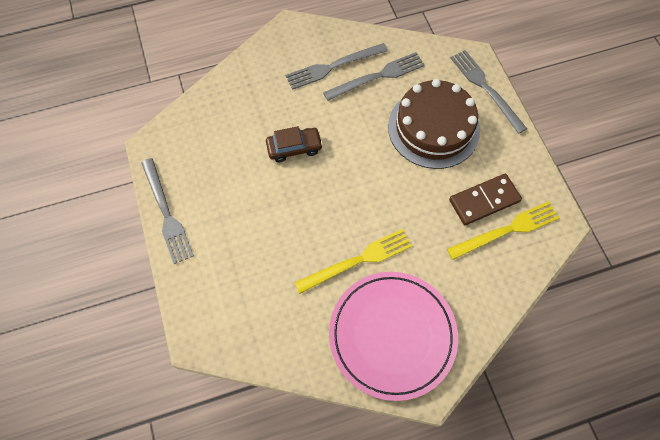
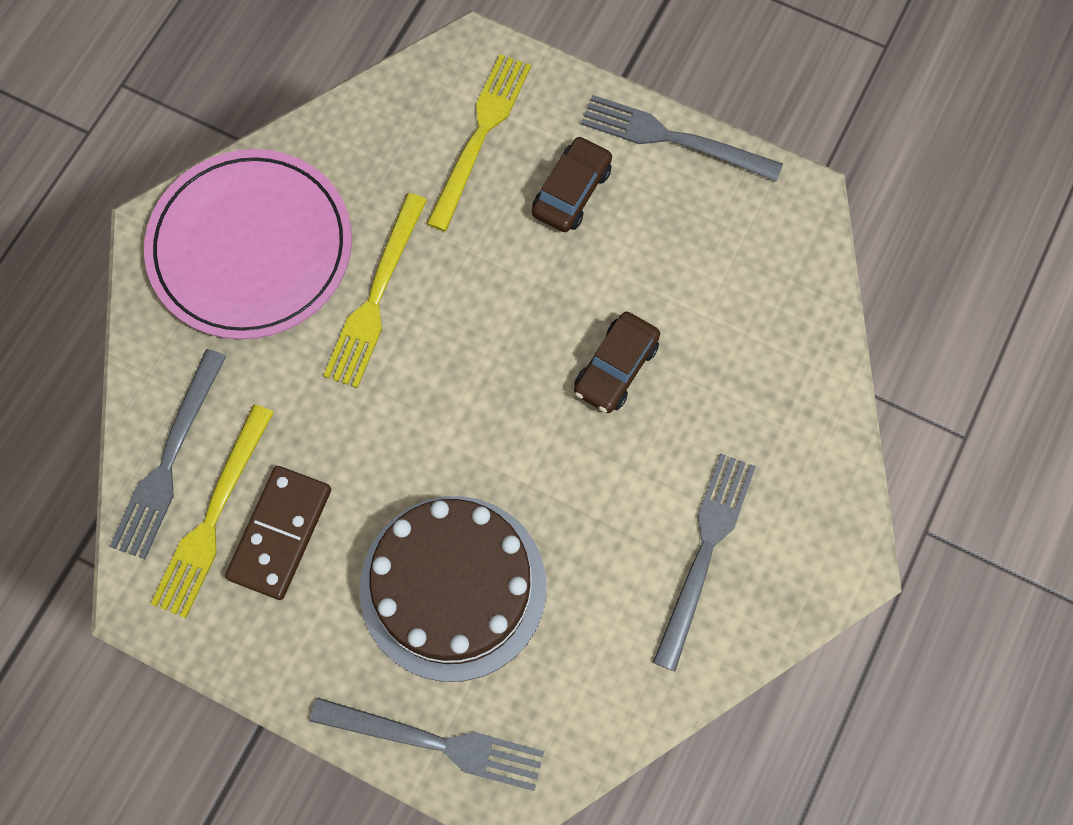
camera: 135 degrees right, 5 degrees up
grey fork [323,52,425,101] -> grey fork moved to [110,349,227,559]
none -> yellow fork [426,54,531,231]
none -> brown car [532,136,612,232]

